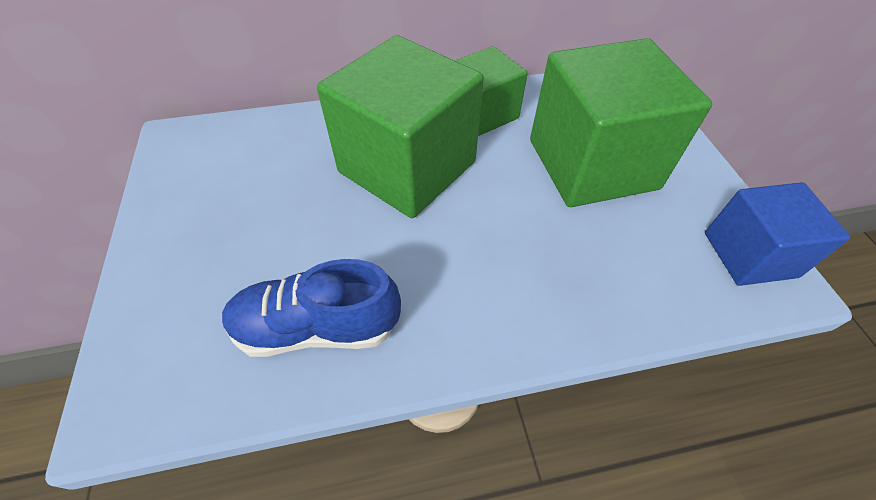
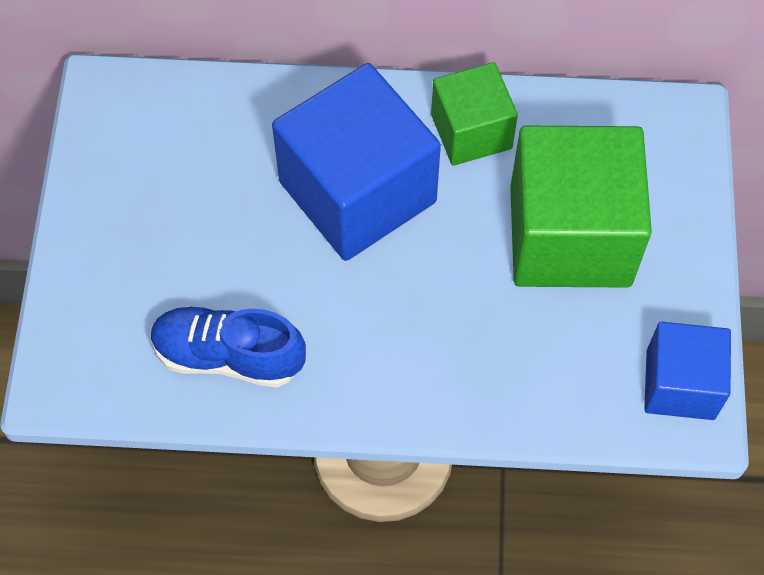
camera: 15 degrees right, 10 degrees up
green cube [317,35,484,218] -> blue cube [272,63,441,261]

